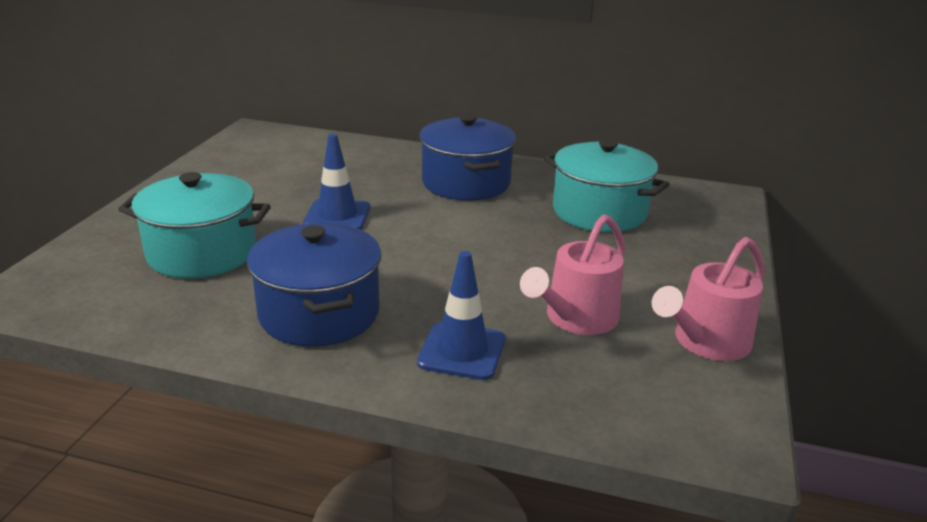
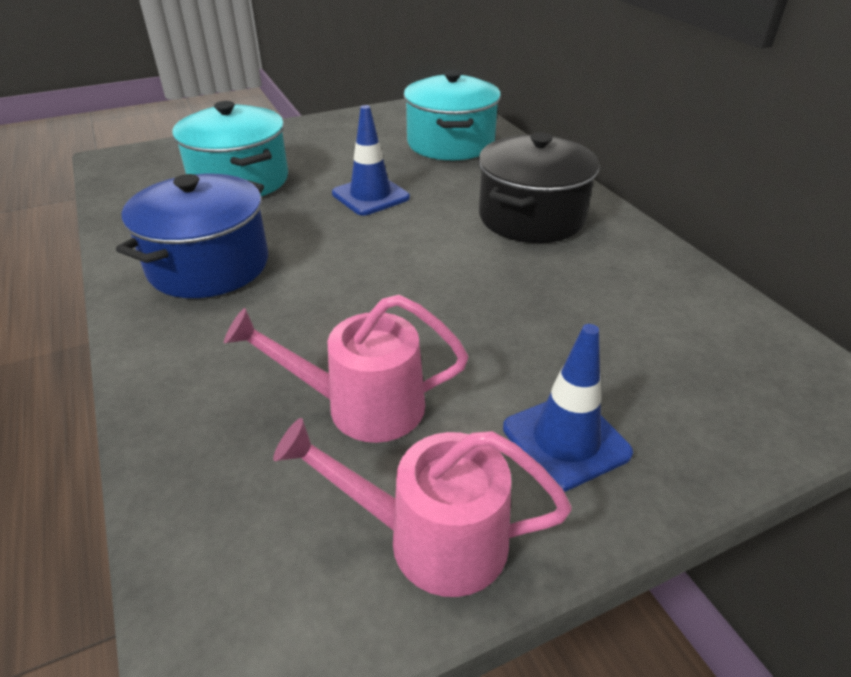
camera: 50 degrees right, 10 degrees up
blue traffic cone [417,251,505,380] -> blue traffic cone moved to [503,324,633,492]
blue pot [419,114,516,201] -> black pot [479,132,600,243]
turquoise pot [544,139,670,232] -> turquoise pot moved to [403,70,501,160]

